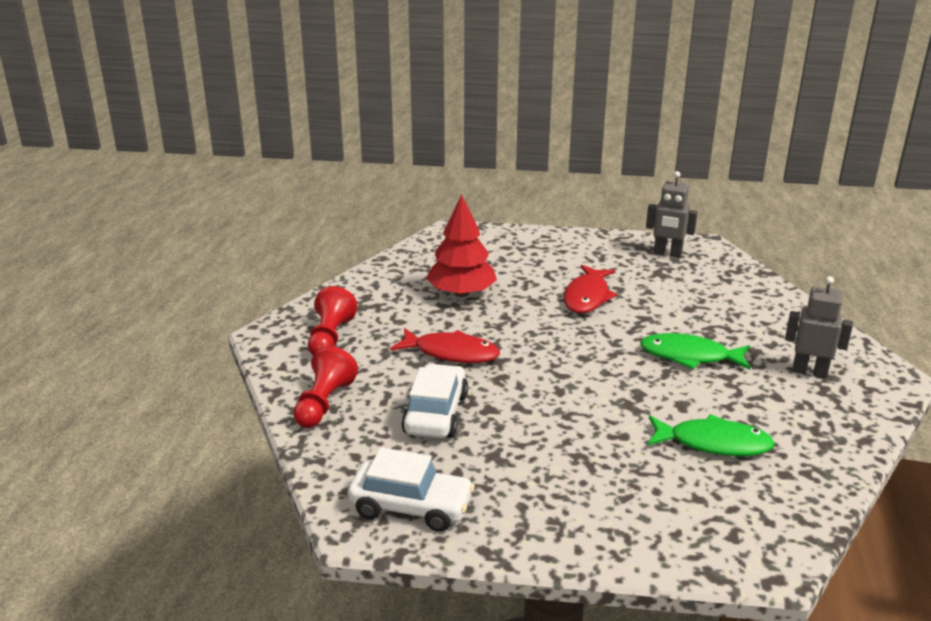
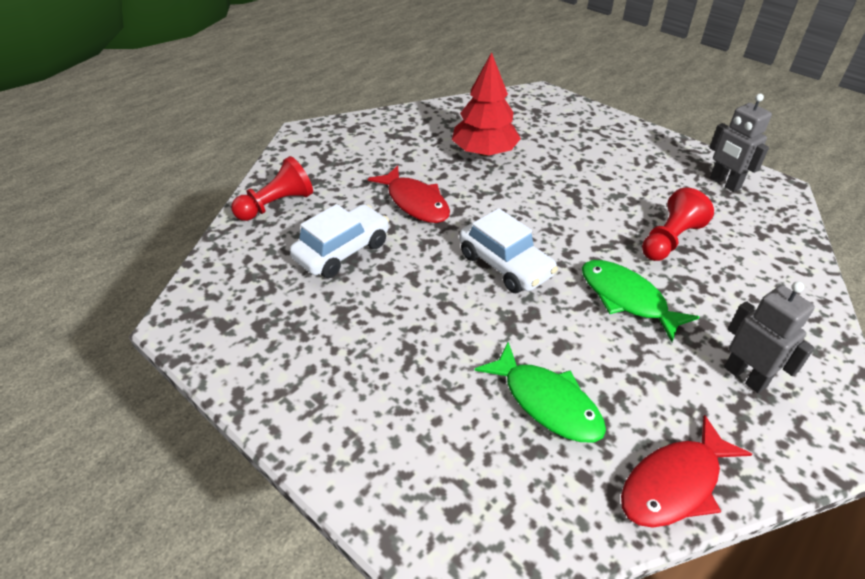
camera: 35 degrees right, 15 degrees up
red pawn [308,286,358,356] -> red pawn moved to [642,188,714,261]
white car [348,447,475,532] -> white car moved to [459,208,558,293]
red fish [564,265,618,313] -> red fish moved to [621,415,752,528]

